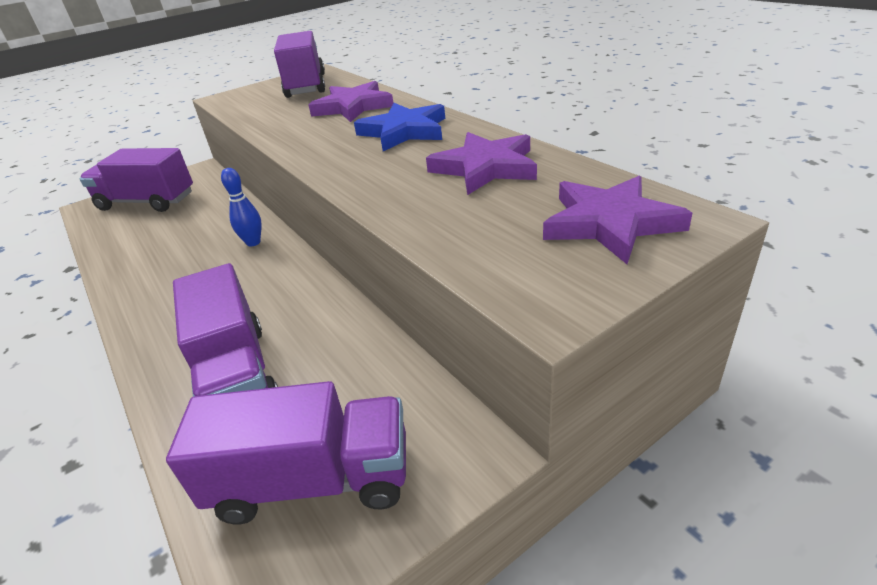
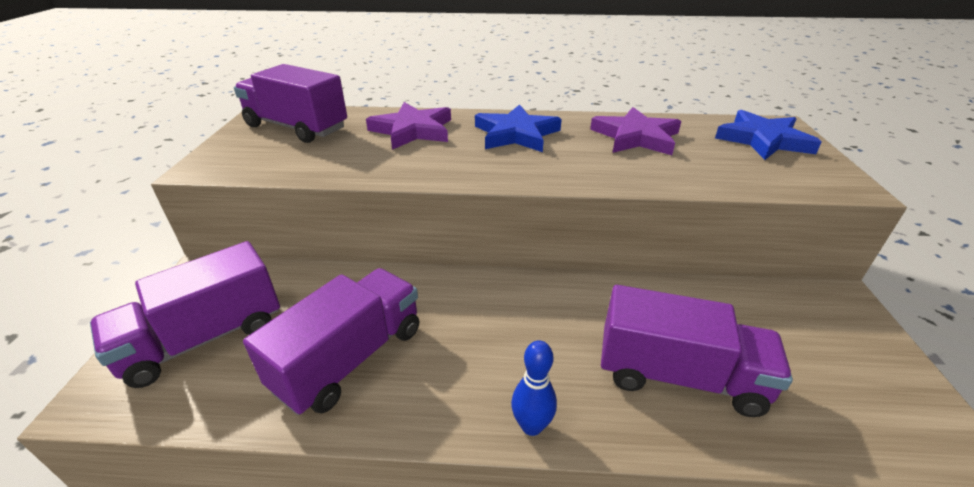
camera: 55 degrees left, 0 degrees up
purple truck [166,381,406,524] -> purple truck moved to [243,268,419,415]
blue bowling pin [221,168,262,246] -> blue bowling pin moved to [511,340,557,436]
purple star [543,176,692,264] -> blue star [715,110,822,160]

